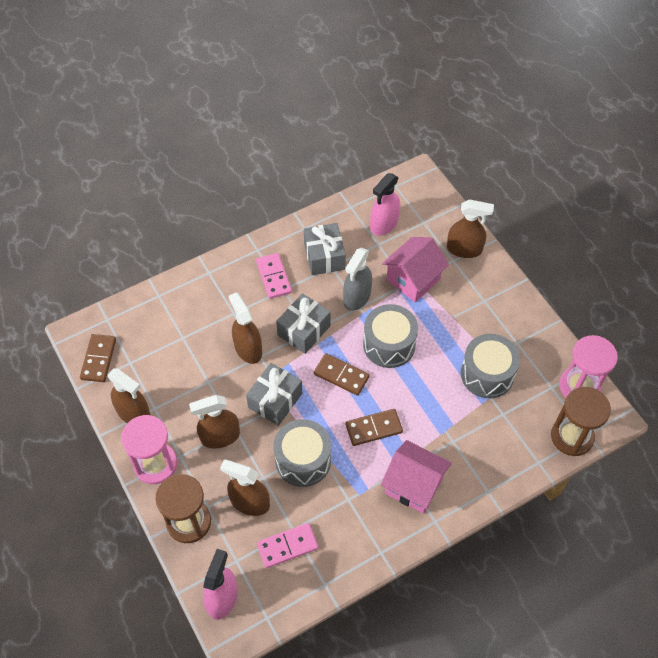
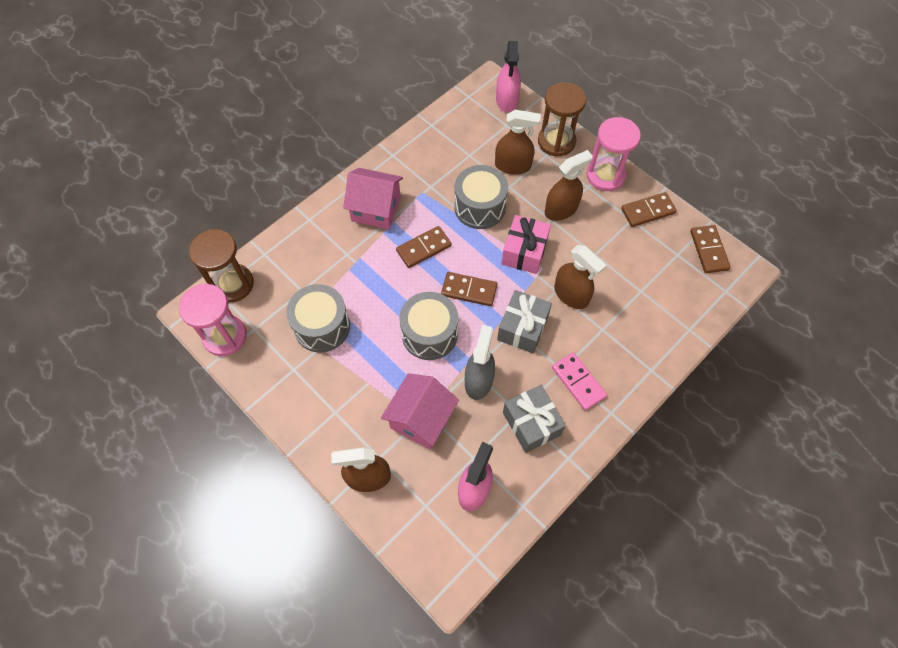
camera: 165 degrees right, 5 degrees up
brown spray bottle [108,368,151,423] -> brown domino [621,192,677,227]
grey gift [246,363,302,426] -> pink gift [501,215,551,274]
pink domino [257,523,318,568] -> none

